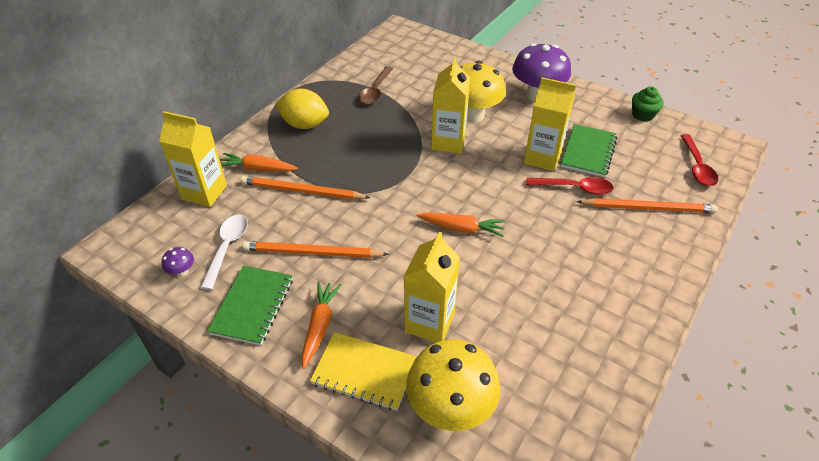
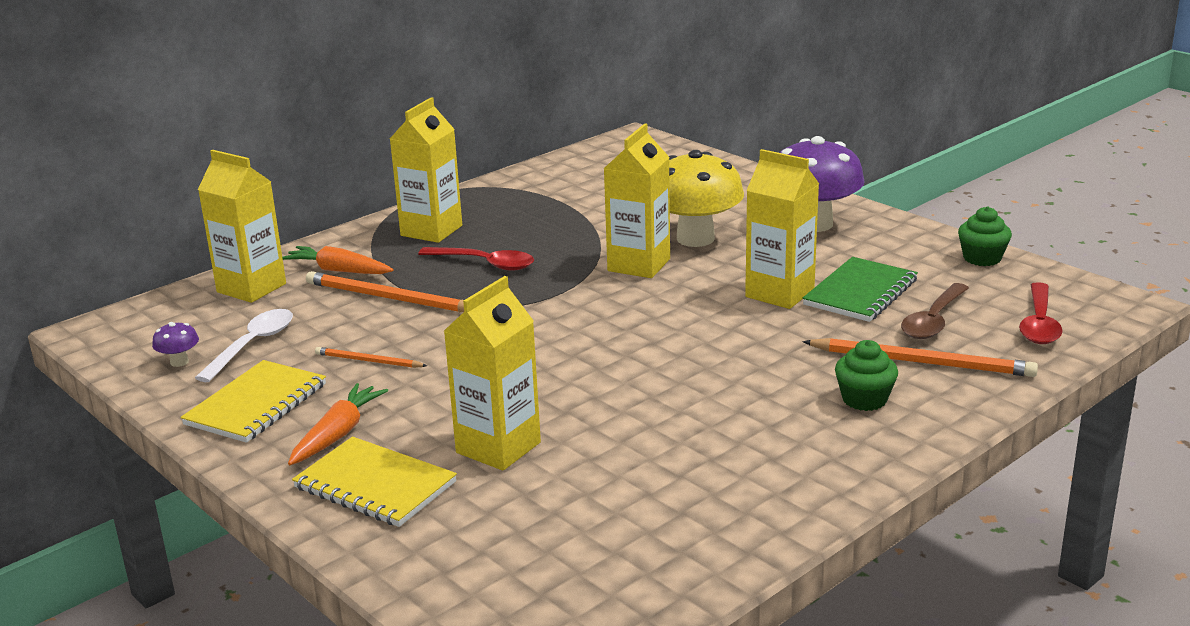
camera: 15 degrees right, 20 degrees down
green notebook [207,266,293,345] -> yellow notebook [180,360,326,443]
orange pencil [242,241,389,258] -> orange pencil [315,347,427,368], size x0.55
yellow lemon [275,89,329,129] -> yellow carton [390,97,462,243]
brown spoon [359,66,394,105] -> brown spoon moved to [901,283,969,339]
yellow mushroom [406,340,500,431] -> none
orange carrot [417,212,505,237] -> none
red spoon [526,177,614,195] -> red spoon moved to [418,247,534,271]
none -> green cupcake [835,340,898,411]

